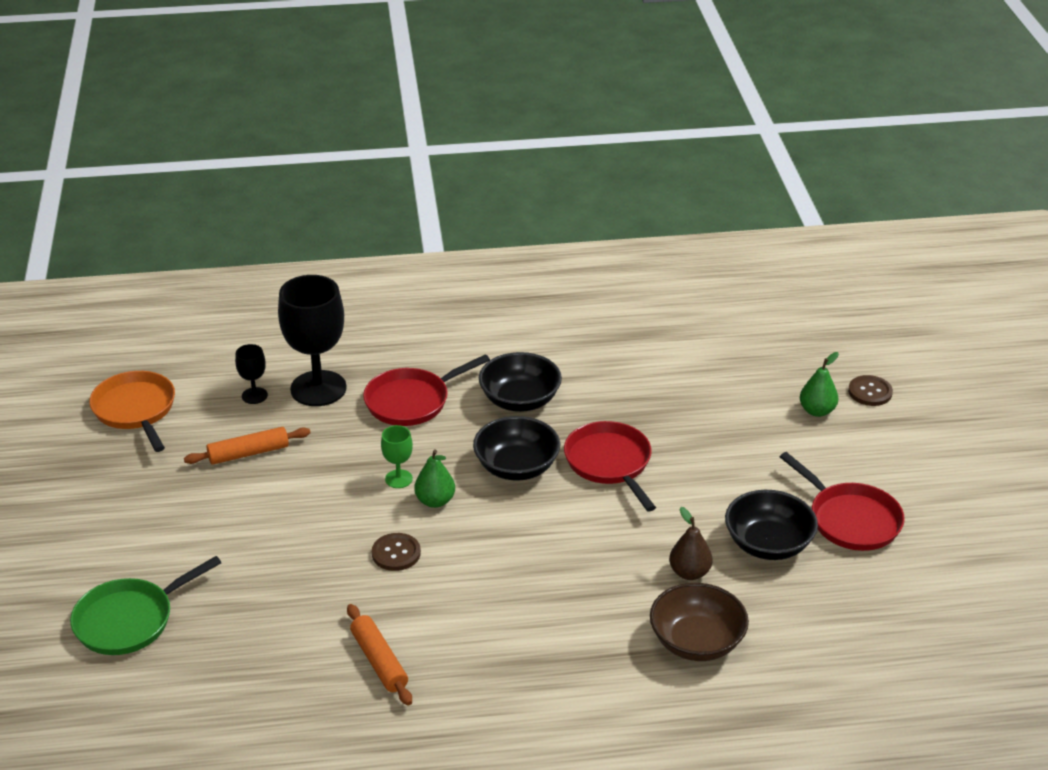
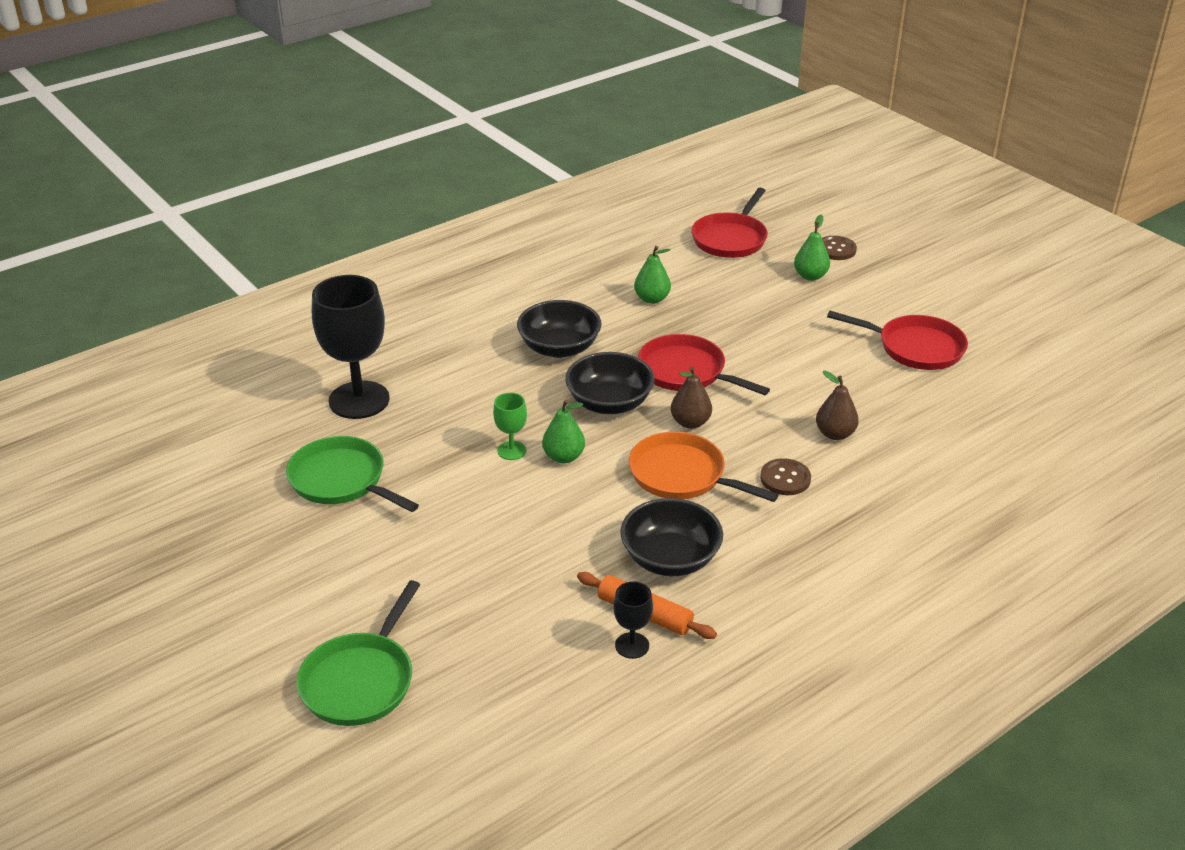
camera: 30 degrees left, 0 degrees up
orange pan [89,371,175,452] -> orange pan moved to [629,432,779,502]
orange rolling pin [184,427,310,465] -> green pan [286,436,419,512]
black goblet [235,344,268,404] -> black goblet moved to [613,581,653,659]
red pan [363,354,490,426] -> red pan moved to [691,188,768,258]
brown button [372,533,421,571] -> brown button moved to [760,458,811,495]
brown bowl [650,583,749,661] -> none
black bowl [725,490,818,560] -> black bowl moved to [620,498,723,576]
none -> green pear [634,246,671,304]
none -> brown pear [671,367,712,429]

